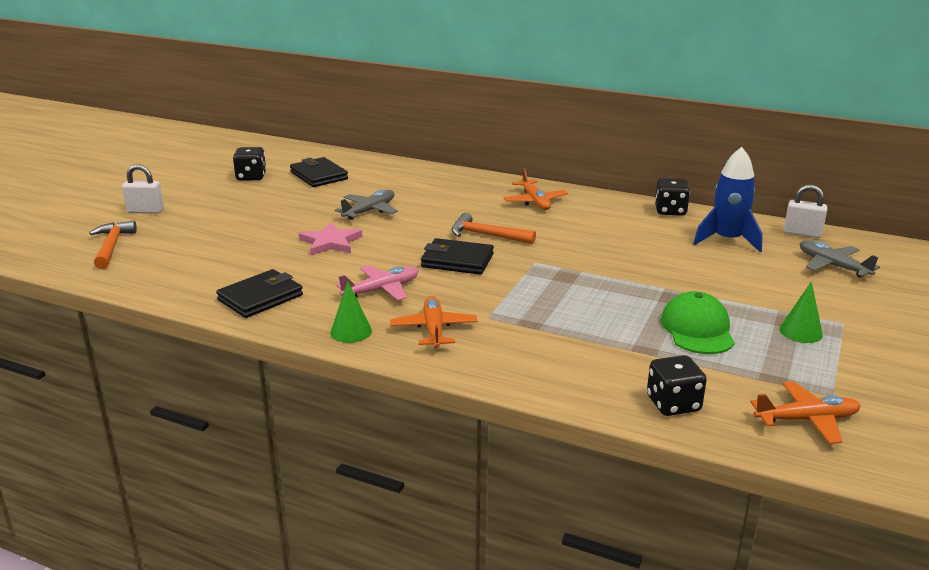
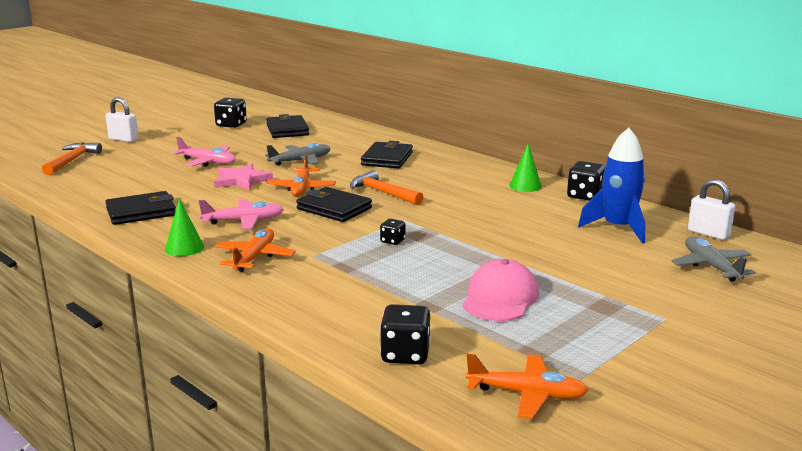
camera: 20 degrees right, 5 degrees down
orange plane [504,168,568,210] -> orange plane moved to [266,154,336,197]
green cap [661,291,735,354] -> pink cap [462,259,539,321]
green cone [779,281,823,343] -> green cone moved to [509,143,542,192]
none -> pink plane [172,137,236,167]
none -> black wallet [361,141,413,169]
none -> black dice [380,219,406,245]

